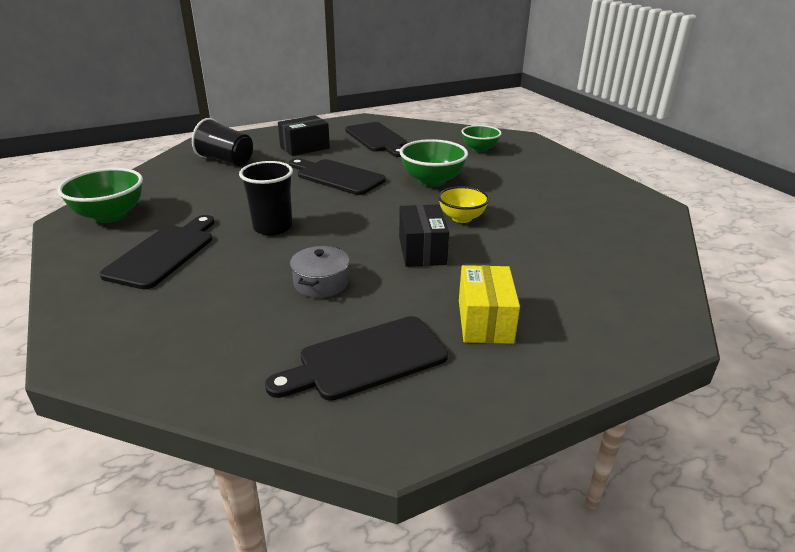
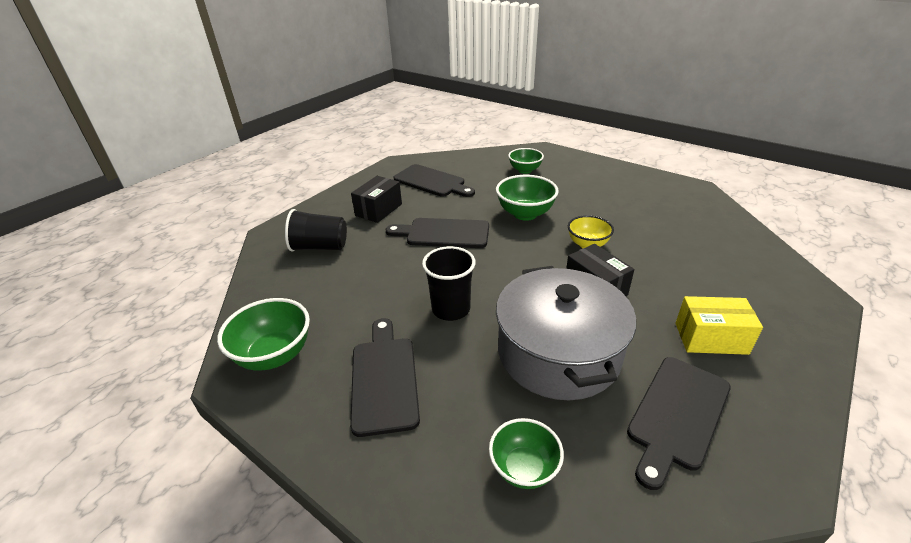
camera: 25 degrees left, 5 degrees up
grey pot [290,246,350,298] -> grey pot [496,266,636,400], size x2.34
yellow box [459,265,520,344] -> yellow box turned 60 degrees counterclockwise [675,296,763,355]
none -> green bowl [489,418,564,489]

